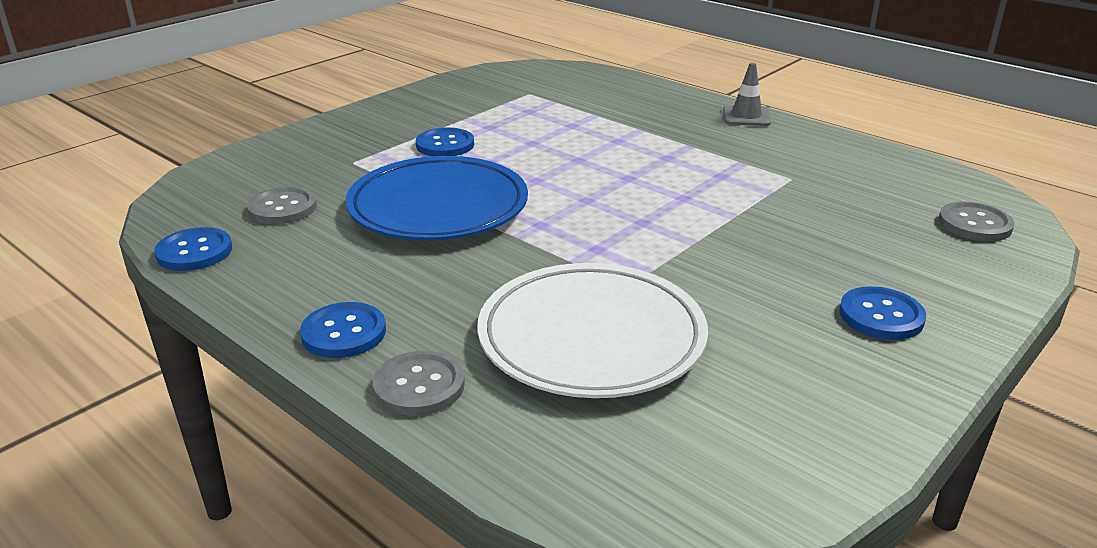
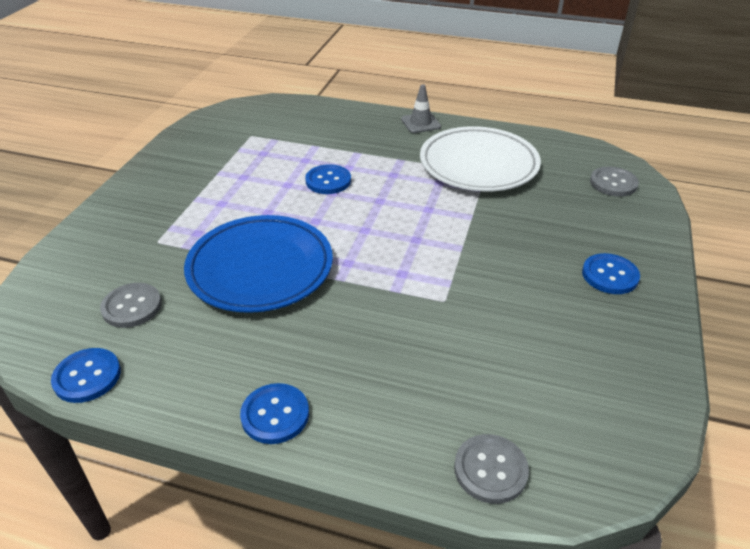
camera: 25 degrees left, 10 degrees up
grey button [373,351,465,416] -> grey button moved to [454,434,529,504]
blue button [416,128,474,156] -> blue button moved to [305,164,351,194]
white plate [477,263,708,398] -> white plate moved to [420,126,541,191]

